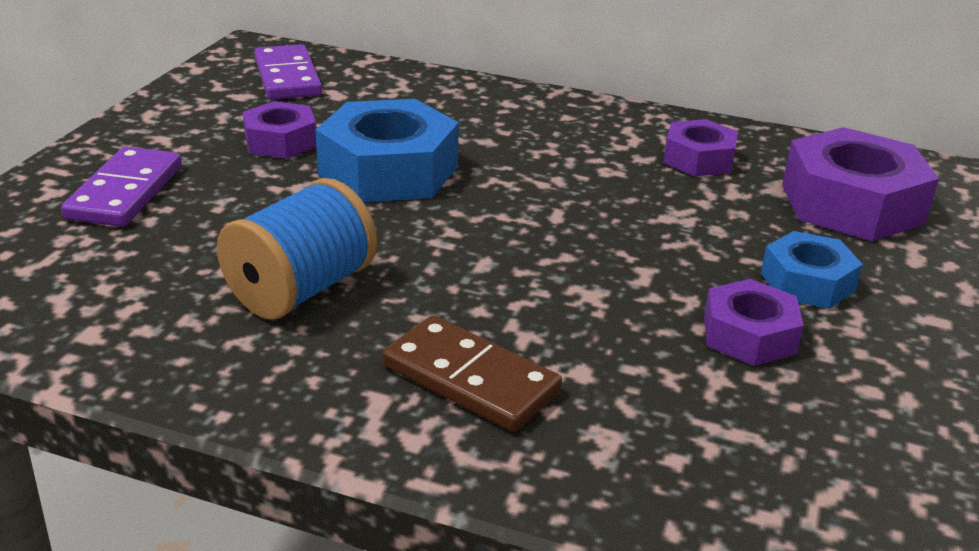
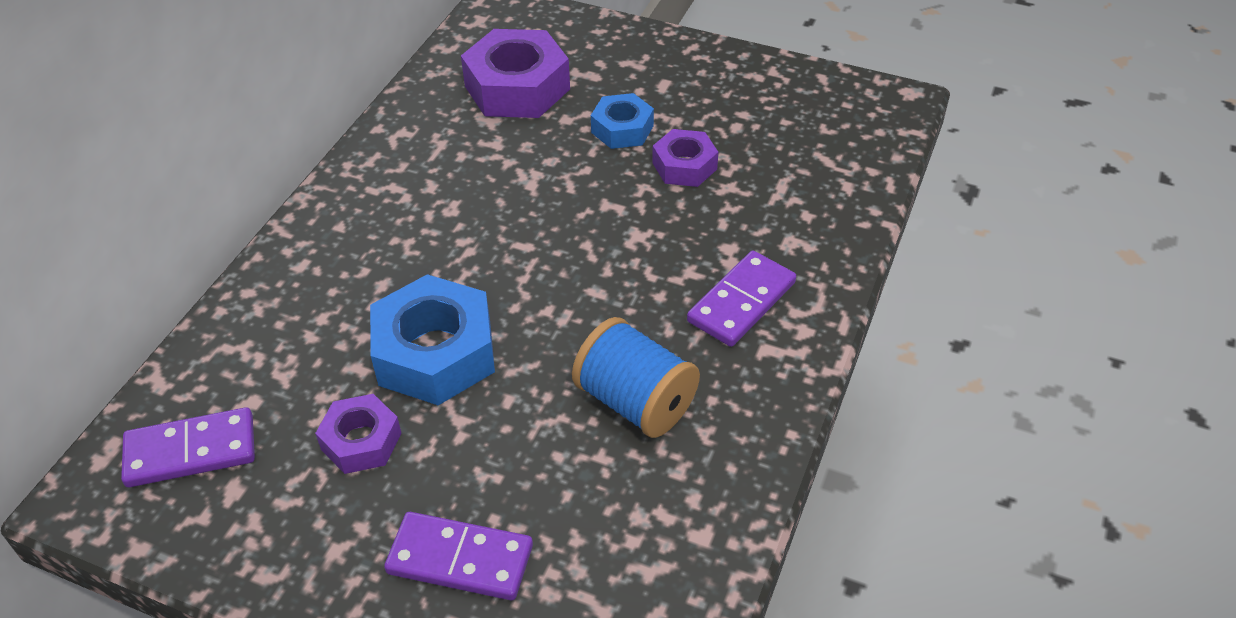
camera: 85 degrees left, 15 degrees up
brown domino [382,315,562,432] -> purple domino [687,251,796,347]
purple nut [663,119,738,177] -> none

